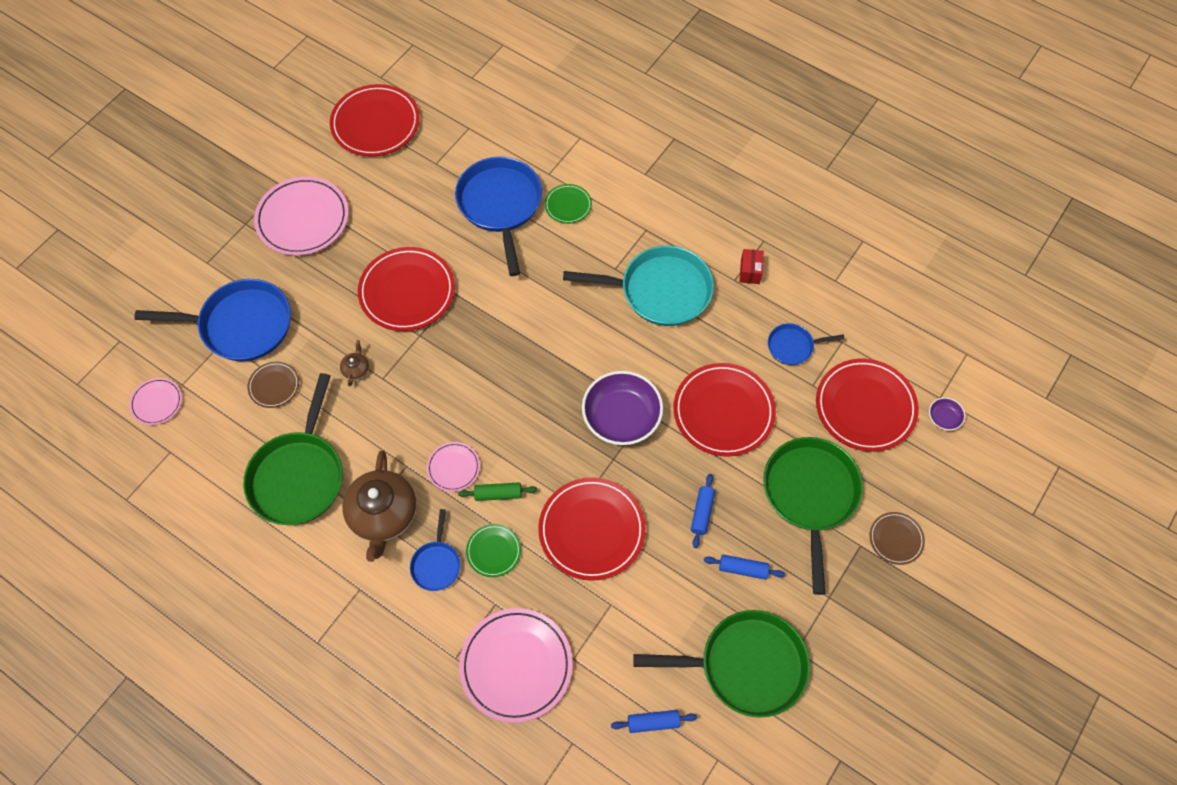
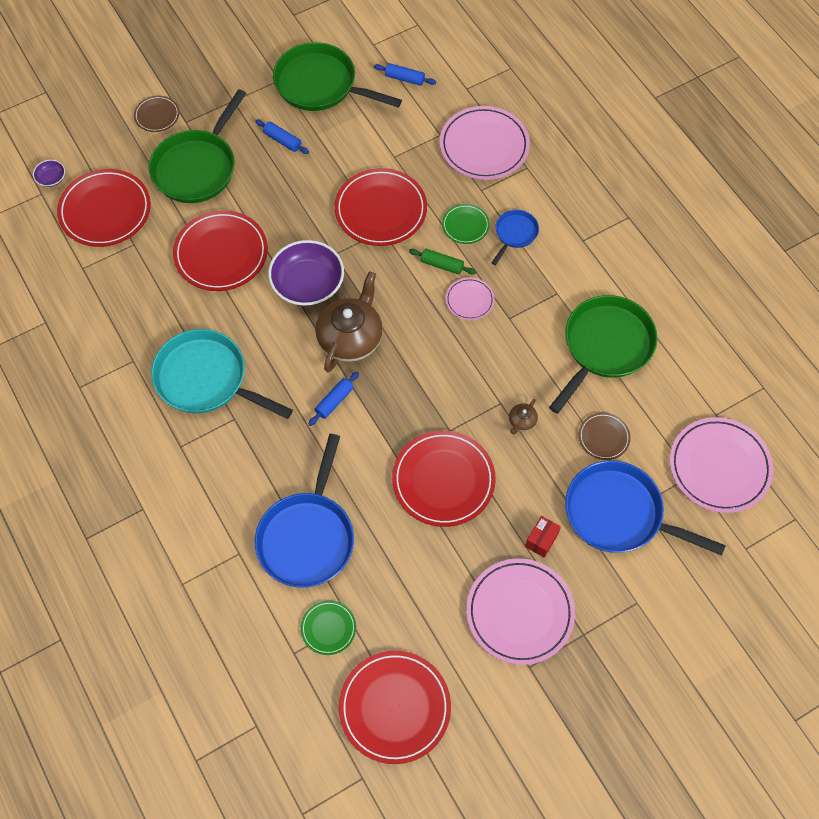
camera: 155 degrees left, 0 degrees up
pink plate [129,378,182,425] -> pink plate [670,417,773,513], size x1.96
brown teapot [342,451,417,562] -> brown teapot moved to [315,271,383,372]
green plate [545,184,592,224] -> green plate moved to [301,600,356,655]
blue rolling pin [691,474,715,548] -> blue rolling pin moved to [309,371,359,426]
red box [740,249,764,284] -> red box moved to [525,516,561,558]
blue pan [768,323,845,365] -> none

